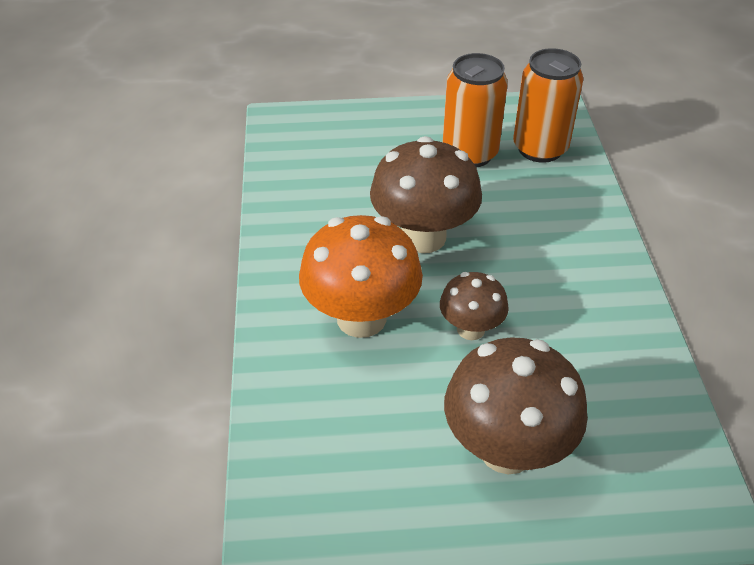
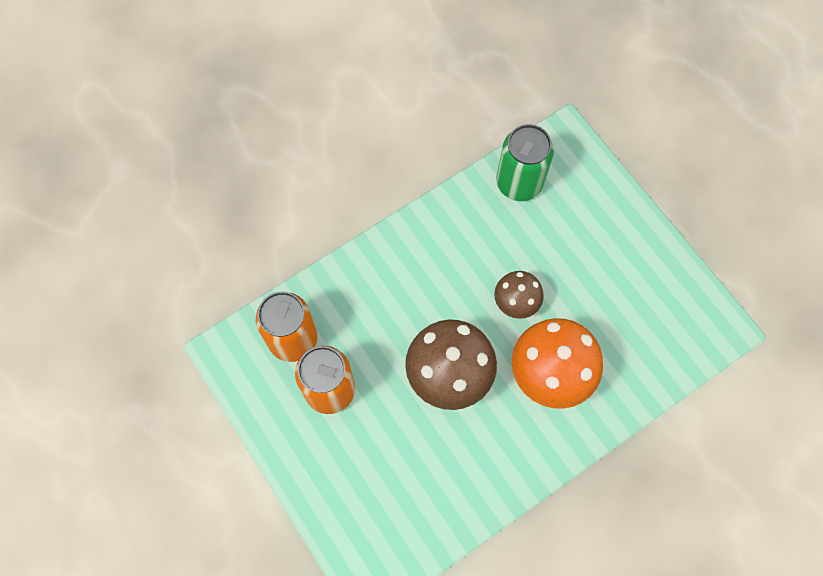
camera: 120 degrees left, 25 degrees up
brown mushroom [444,337,588,474] -> none
none -> green can [496,124,554,201]

